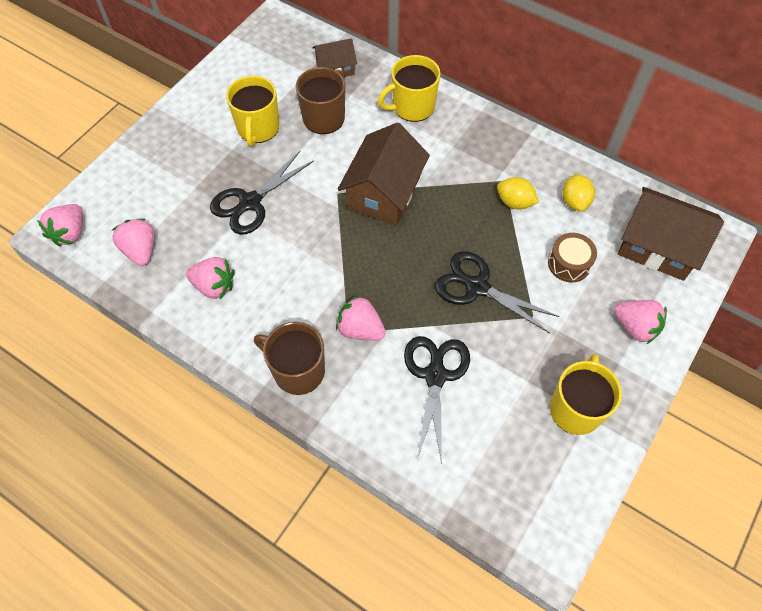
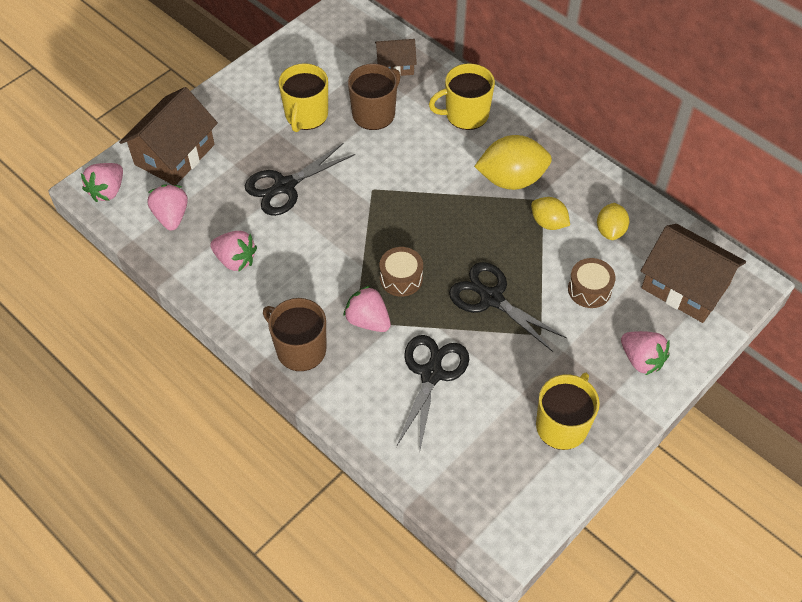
camera: 10 degrees right, 5 degrees down
brown house [337,122,430,226] -> brown house moved to [119,87,218,185]
none -> brown drum [379,247,423,297]
none -> yellow lemon [474,135,552,190]

